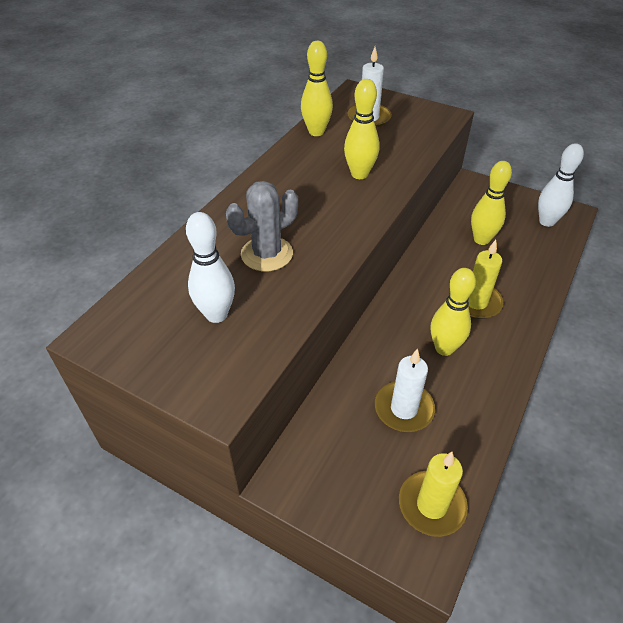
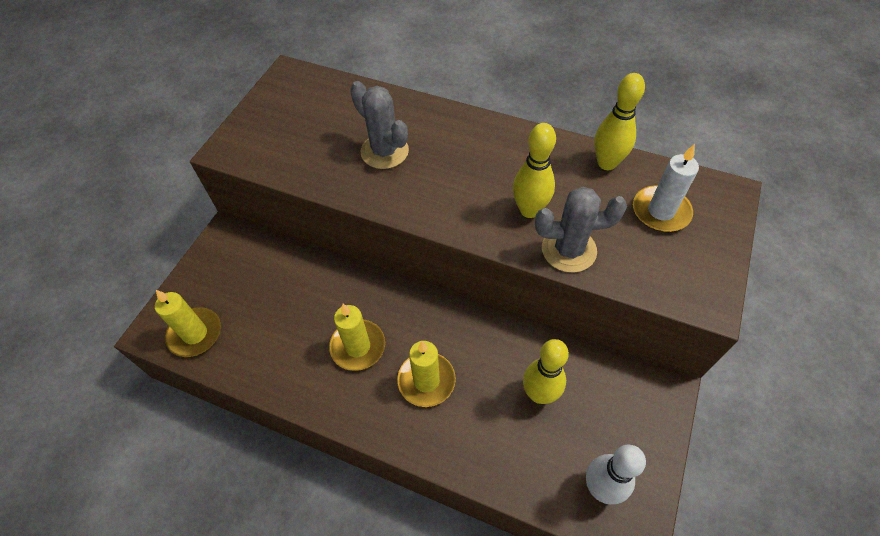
camera: 85 degrees right, 10 degrees up
white bowling pin [186,212,235,323] -> none
white candle [375,348,435,432] -> none
yellow bowling pin [431,268,476,356] -> yellow candle [329,304,385,371]
none -> grey cactus [535,187,627,273]

